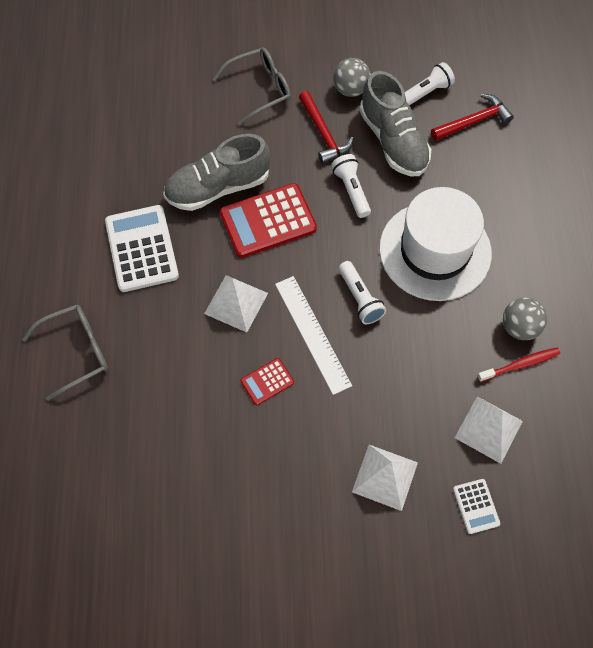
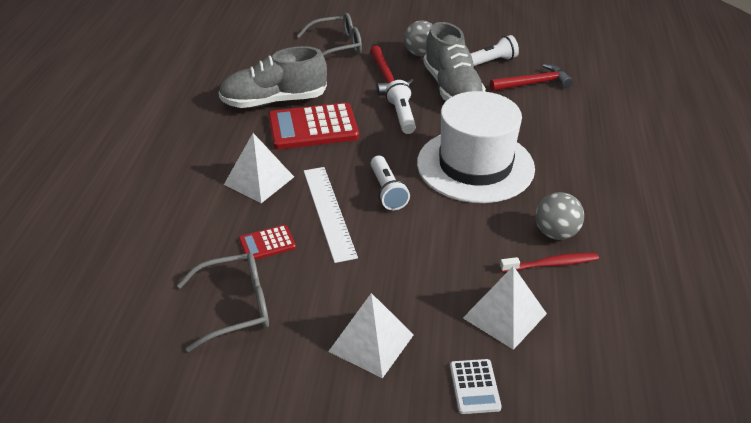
camera: 10 degrees right, 25 degrees down
grey glasses [22,304,108,401] -> grey glasses moved to [177,252,269,352]
white calculator [105,205,179,292] -> none

